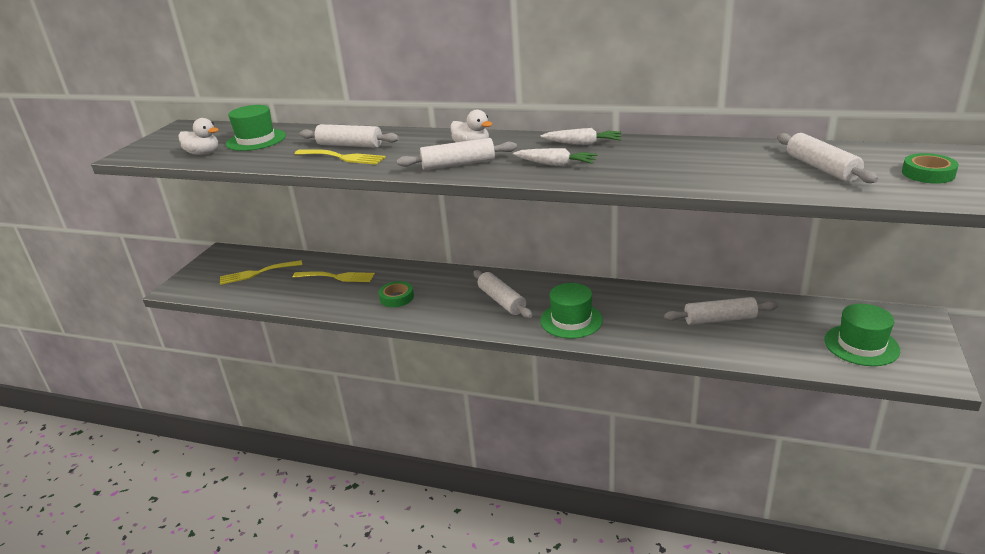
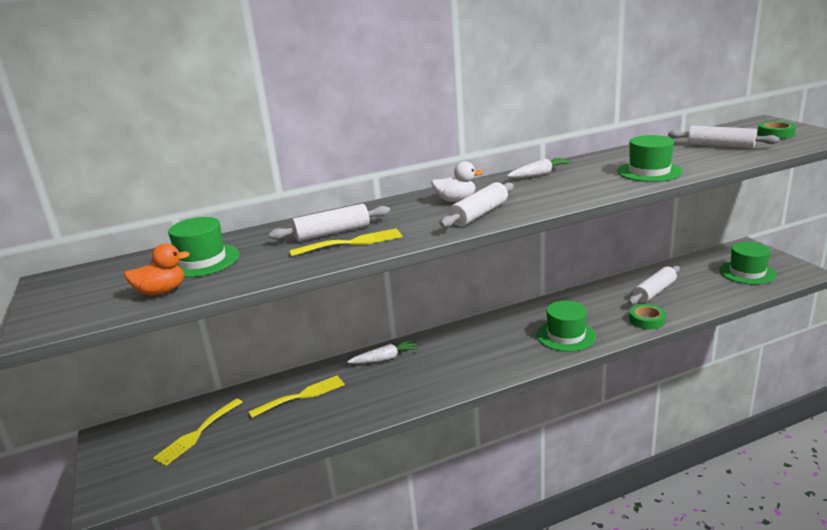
camera: 40 degrees left, 5 degrees down
white duck [178,118,219,155] -> orange duck [124,243,190,296]
green tape [379,281,414,307] -> green tape moved to [629,304,666,329]
white rolling pin [473,270,532,318] -> none
white carrot [513,148,598,166] -> white carrot moved to [347,339,420,364]
none -> green hat [617,135,683,182]

